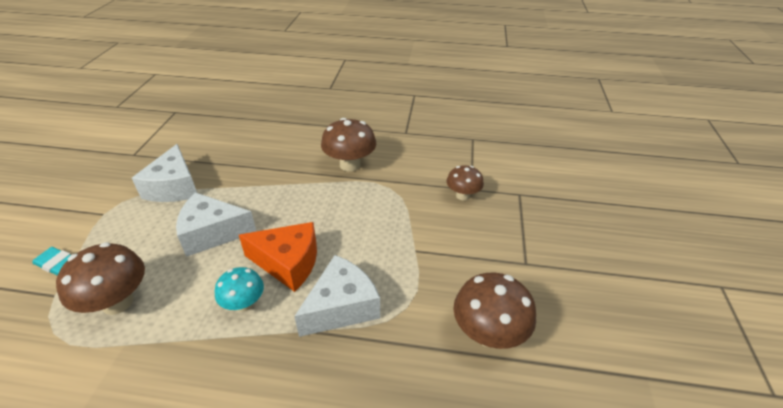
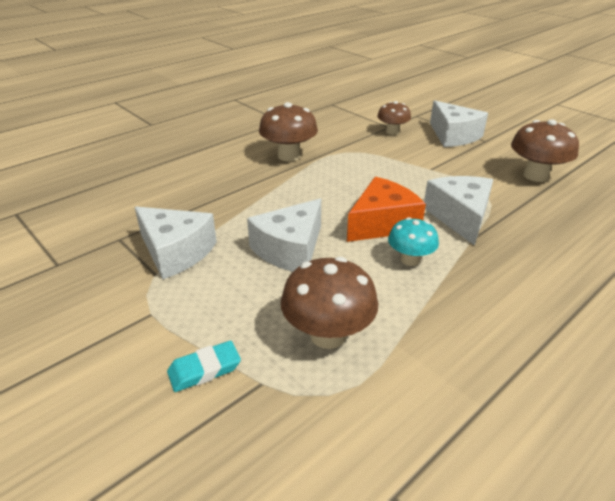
camera: 50 degrees left, 5 degrees down
none -> white cheese [430,100,488,147]

